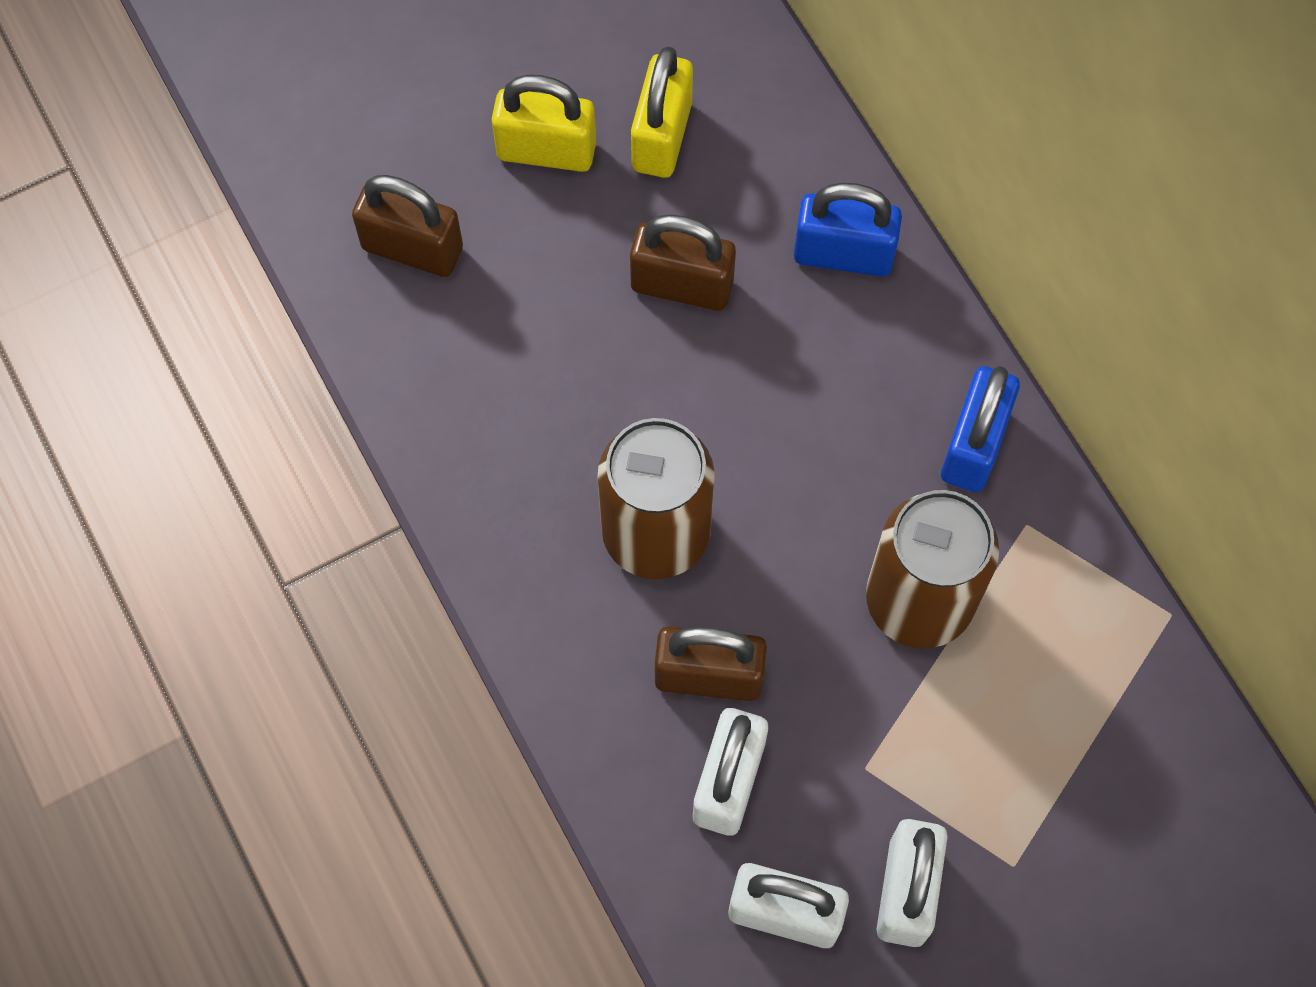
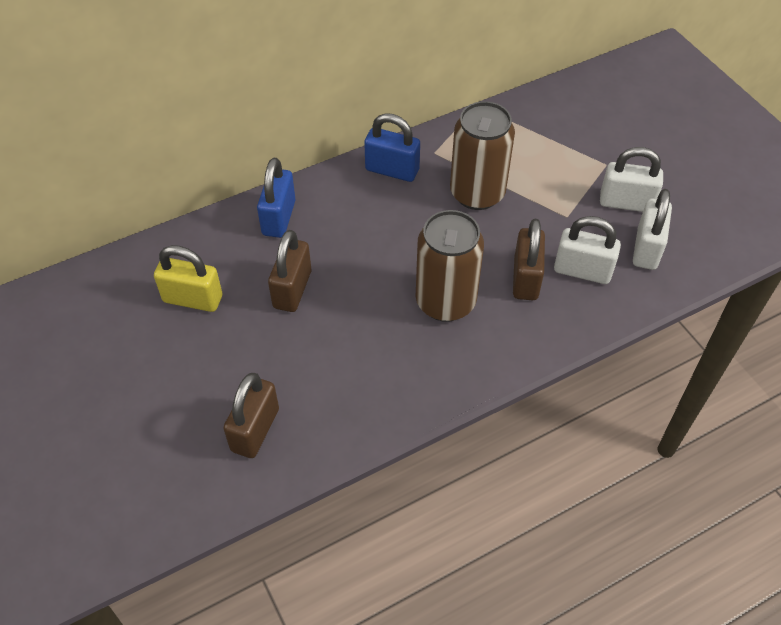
camera: 90 degrees left, 15 degrees down
yellow padlock [492,75,596,172] -> none

